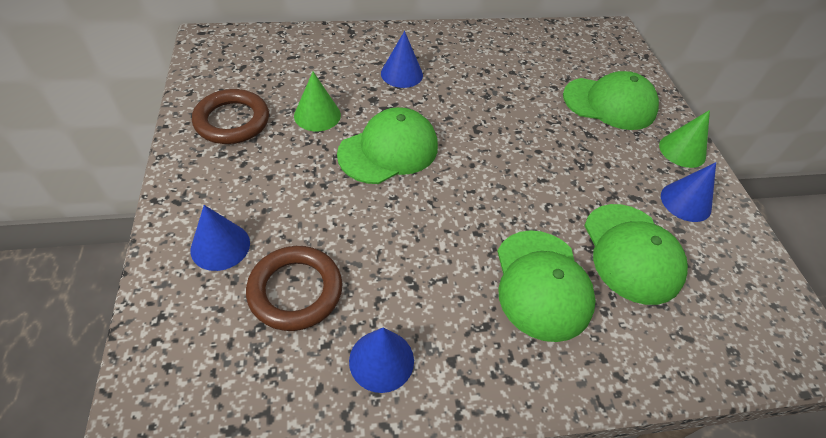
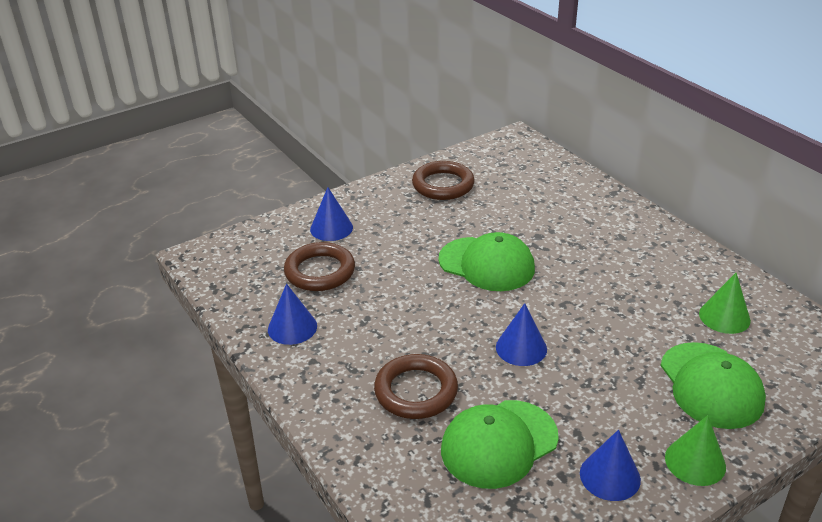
camera: 70 degrees right, 15 degrees down
green cone [294,72,341,131] -> green cone moved to [699,273,751,334]
blue cone [381,31,423,88] -> blue cone moved to [496,303,547,366]
green cap [497,230,596,342] -> brown ring [374,354,458,419]

